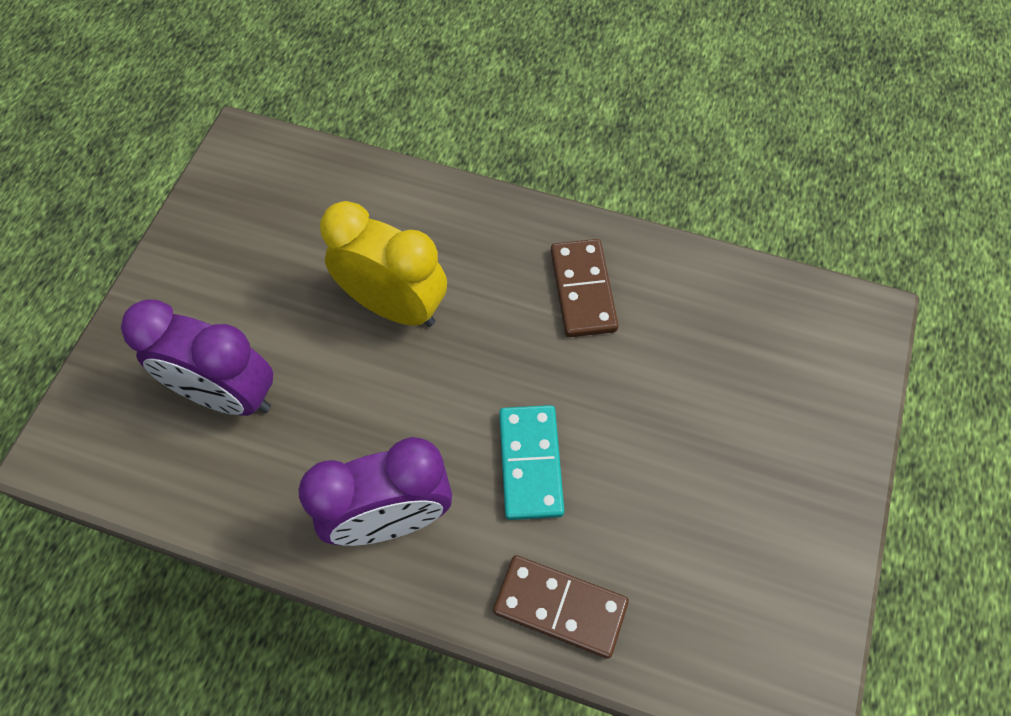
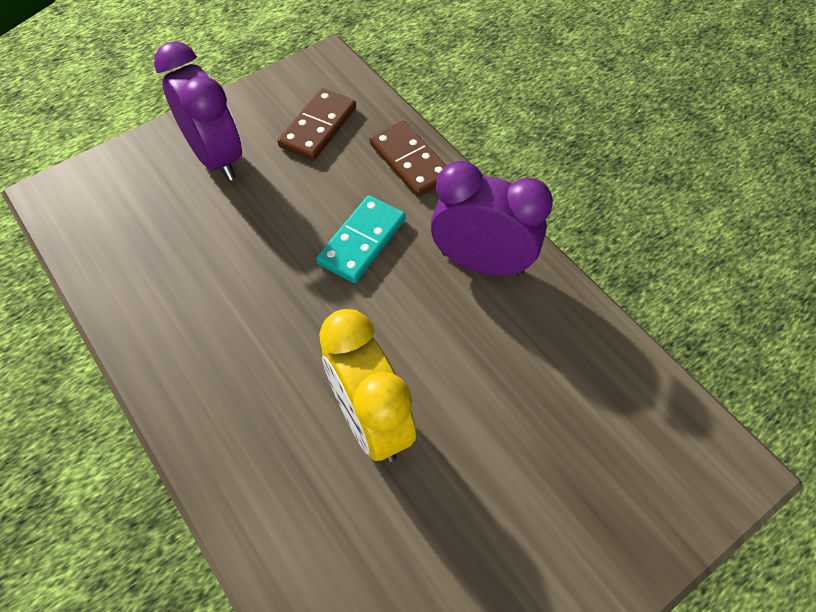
camera: 145 degrees left, 5 degrees down
purple clock [121,299,273,416] -> purple clock moved to [154,41,242,181]
brown domino [551,239,618,337] -> brown domino moved to [278,88,356,161]

